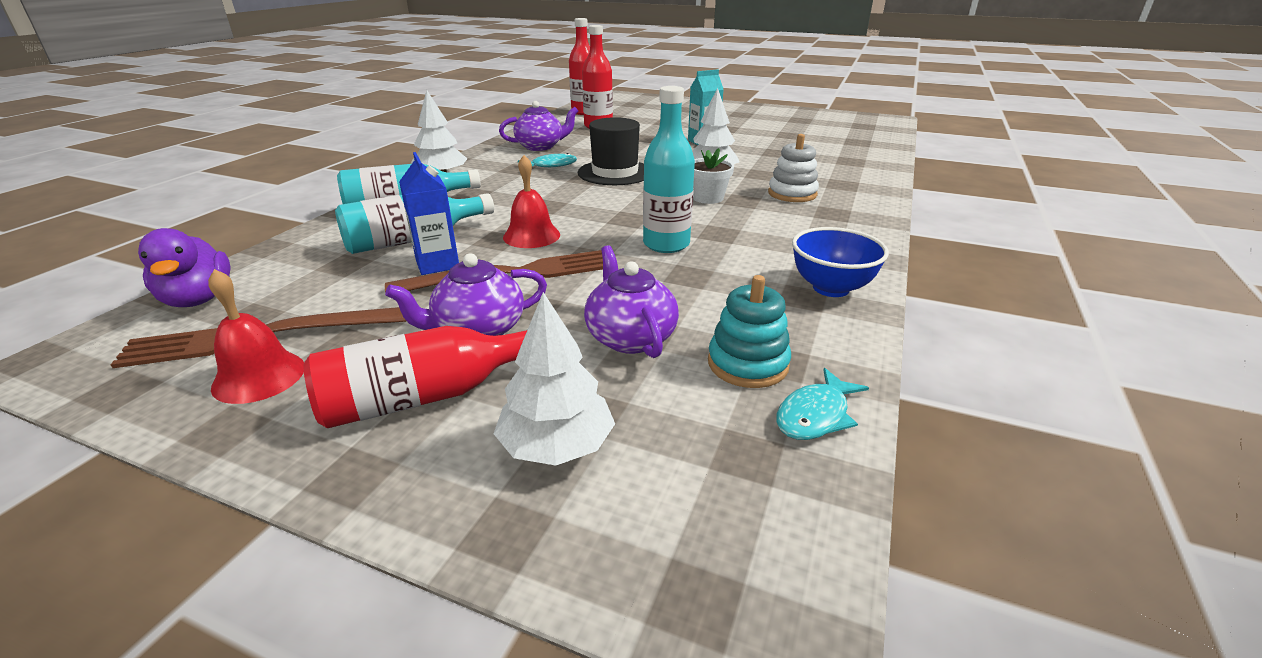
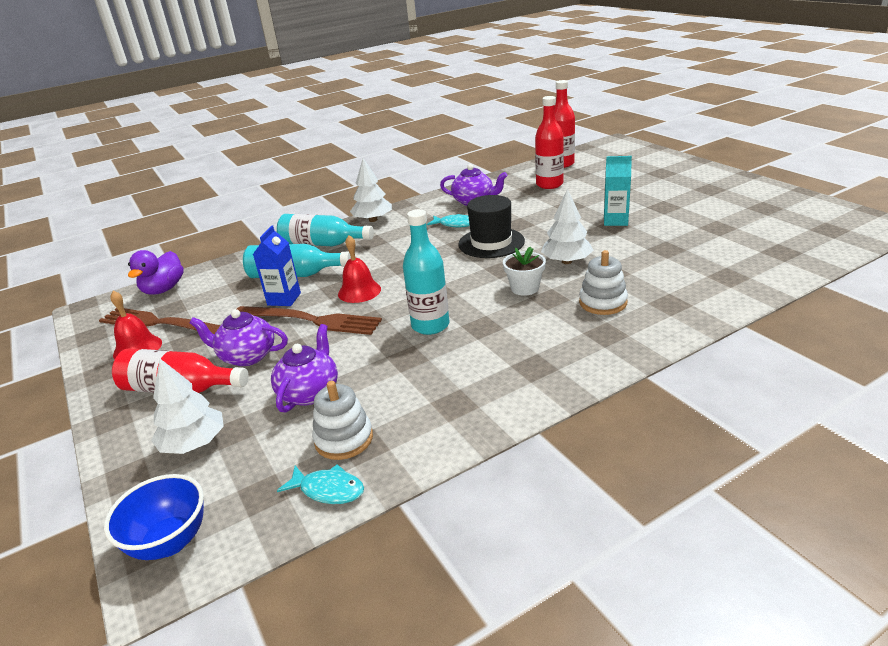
camera: 40 degrees right, 0 degrees up
turquoise stacking toy [708,275,791,388] -> white stacking toy [312,381,373,460]
turquoise fish [776,368,869,440] -> turquoise fish turned 150 degrees counterclockwise [277,464,364,504]
blue bowl [792,227,889,297] -> blue bowl moved to [104,474,204,560]

